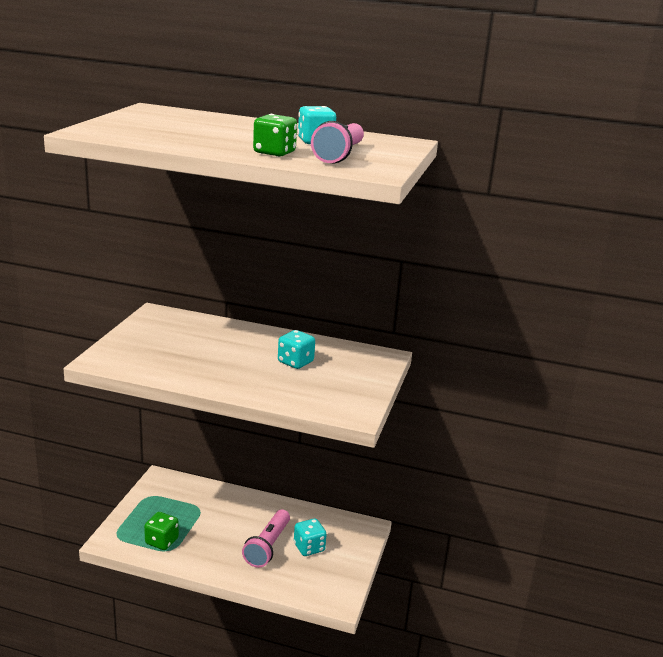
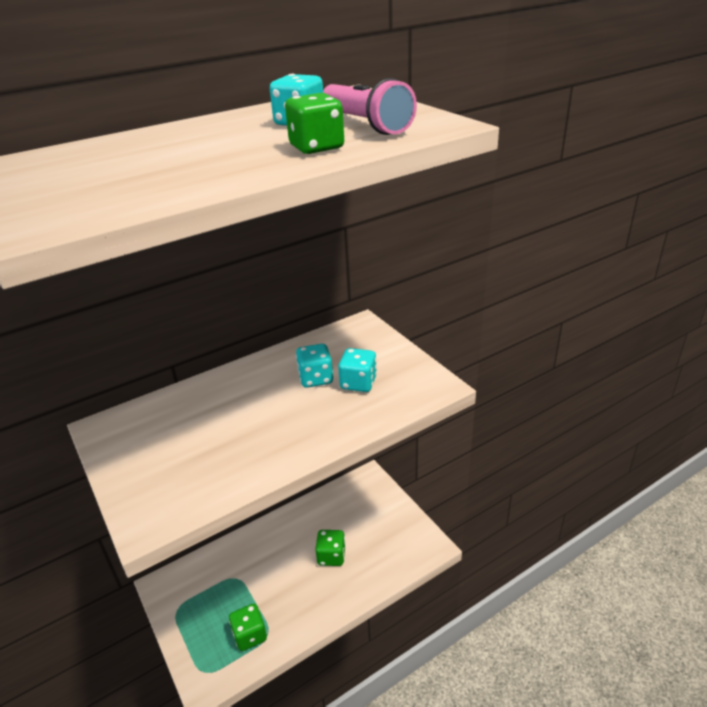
camera: 45 degrees left, 10 degrees up
pink flashlight [242,509,290,568] -> green dice [315,530,346,566]
turquoise dice [294,519,327,556] -> turquoise dice moved to [338,348,377,392]

